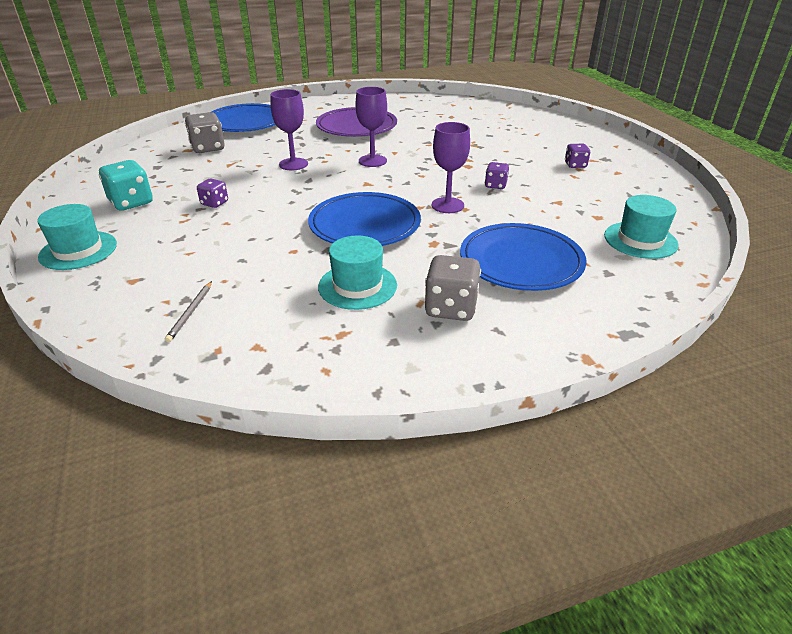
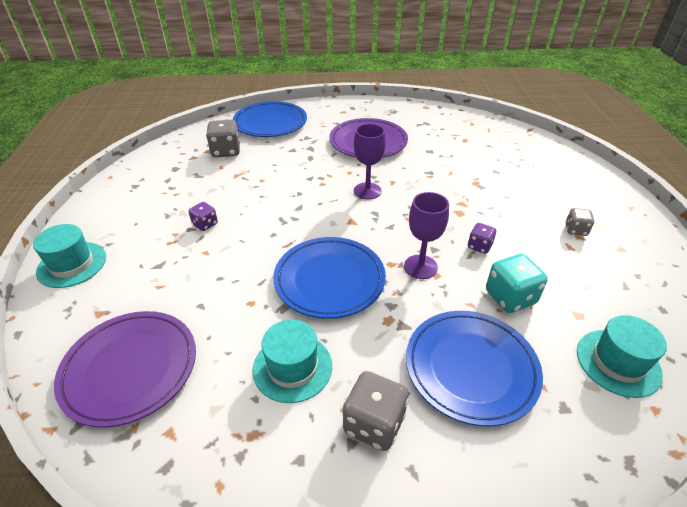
camera: 15 degrees right, 5 degrees up
turquoise dice [99,160,153,211] -> turquoise dice moved to [486,254,548,313]
grey pencil [165,281,212,342] -> purple plate [54,311,196,428]
purple goblet [271,89,308,170] -> none
purple dice [565,144,590,168] -> grey dice [565,208,594,236]

